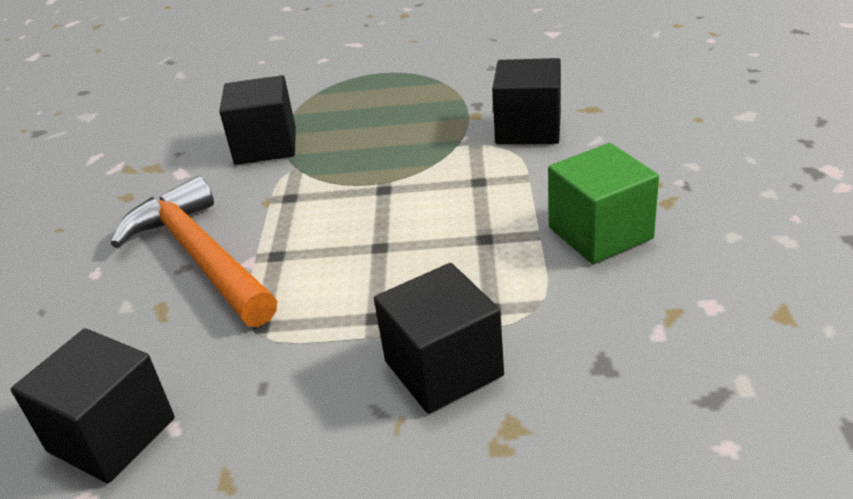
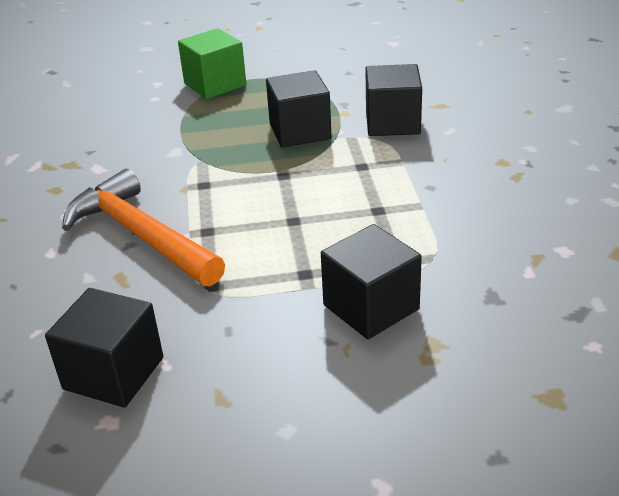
camera: 10 degrees left, 0 degrees up
black cube [219,75,296,165] -> black cube moved to [266,70,331,148]
green cube [548,143,659,264] -> green cube moved to [178,28,246,99]

